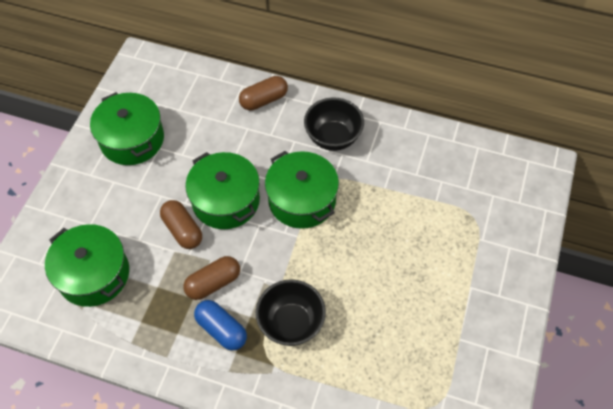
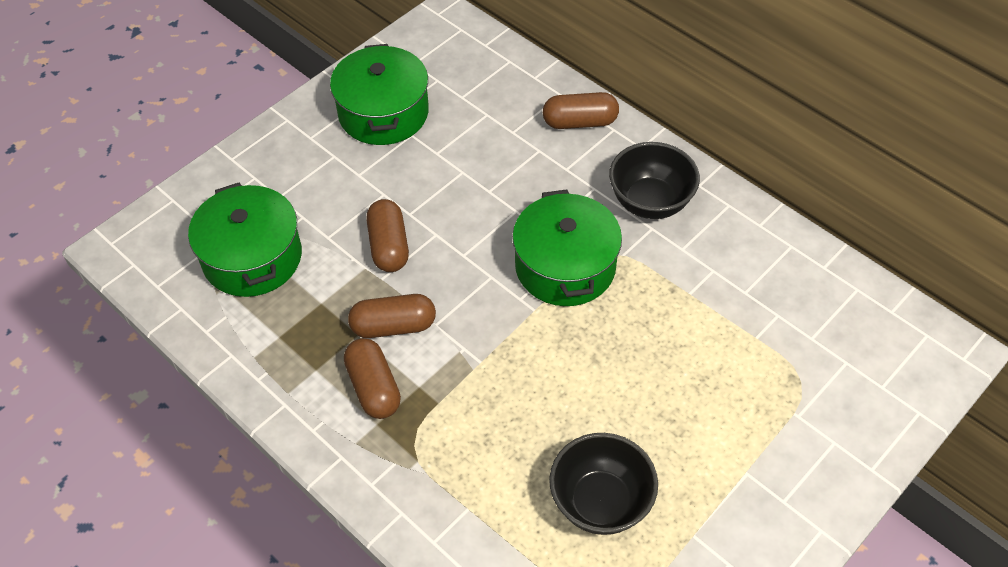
camera: 25 degrees right, 5 degrees down
green pot [185,152,260,229] -> none
blue capsule [194,300,247,351] -> brown capsule [344,338,401,419]
black bowl [256,279,326,346] -> black bowl moved to [549,433,658,535]

